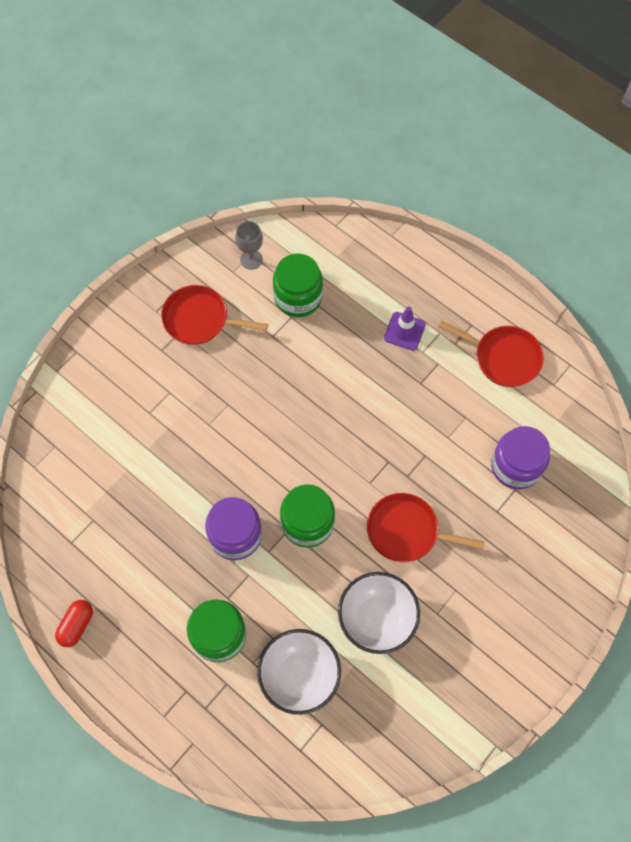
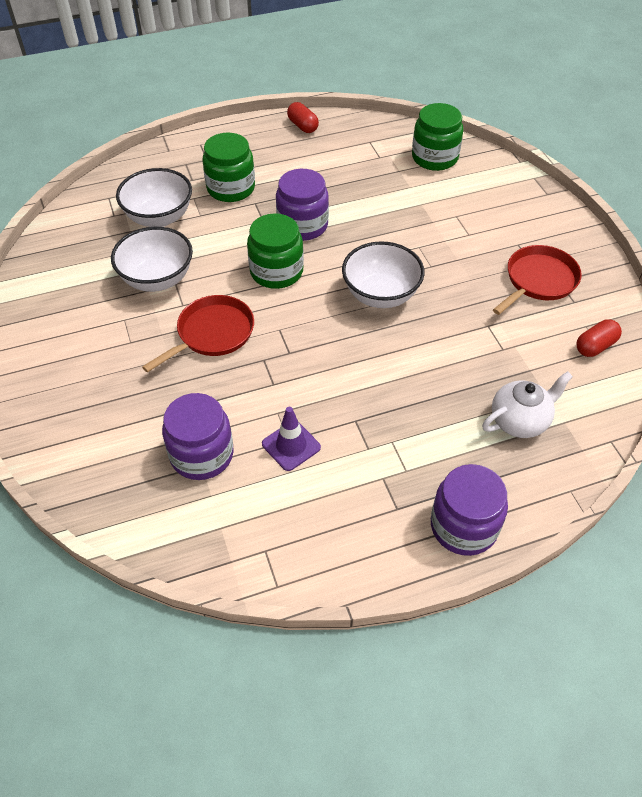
camera: 120 degrees right, 15 degrees down
grey goblet [235,221,263,270] -> red capsule [576,319,622,357]
green jar [273,253,323,317] -> green jar moved to [412,103,463,171]
purple traffic cone [384,307,426,351] -> purple traffic cone moved to [262,407,321,471]
red pan [439,321,544,387] -> none
none -> white bowl [342,241,425,308]
none -> purple jar [431,464,508,556]
none -> white teapot [482,371,573,438]

